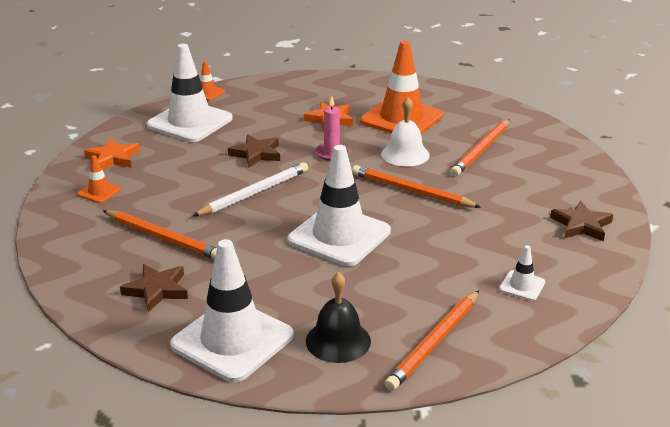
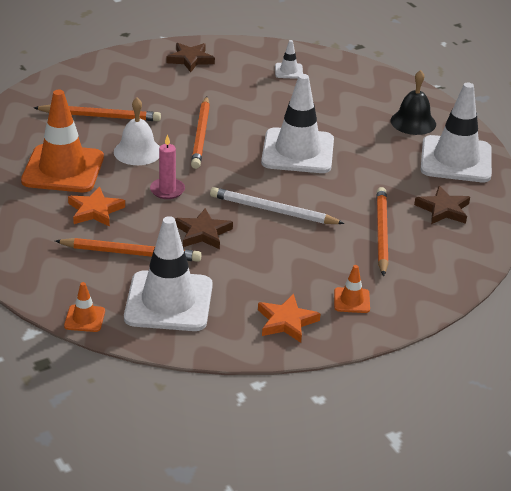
camera: 120 degrees left, 5 degrees up
orange pencil [385,290,479,391] -> orange pencil moved to [55,238,202,262]

